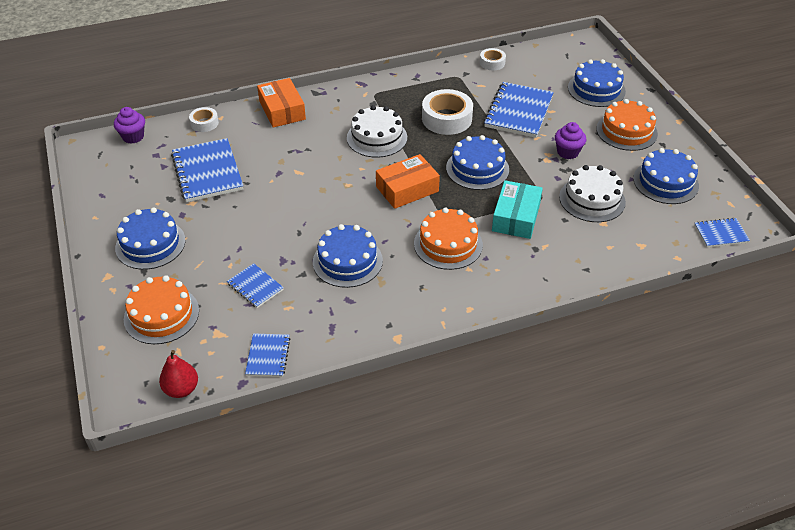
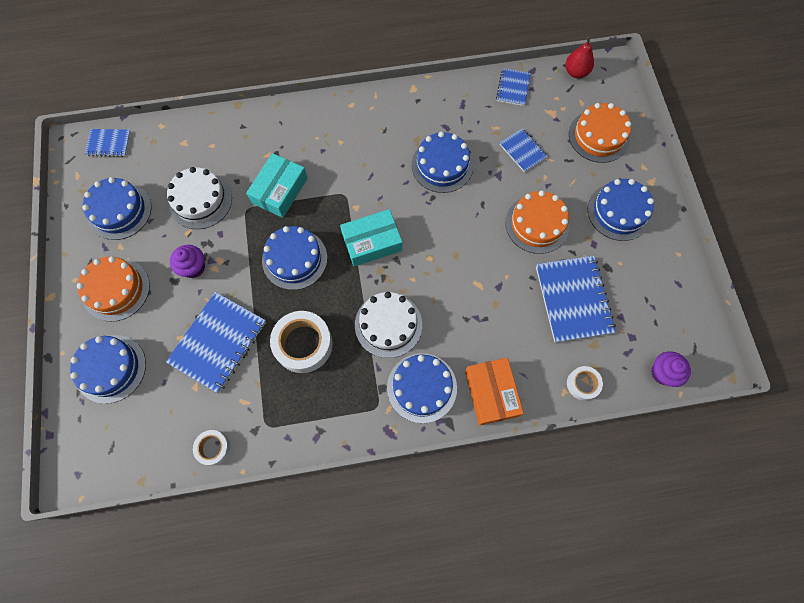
camera: 170 degrees left, 25 degrees up
orange box [376,154,440,209] -> turquoise box [340,209,403,267]
orange cake [414,208,483,270] -> orange cake moved to [505,190,570,254]
none -> blue cake [387,353,457,423]

